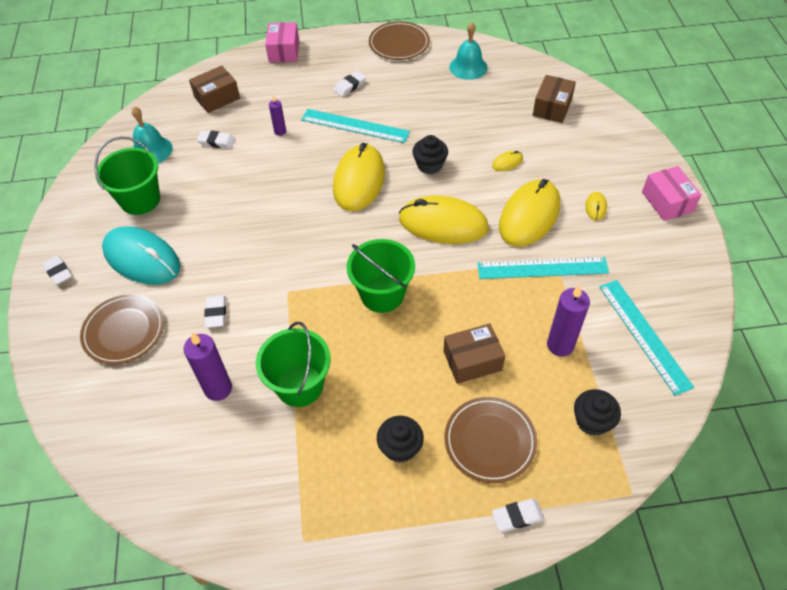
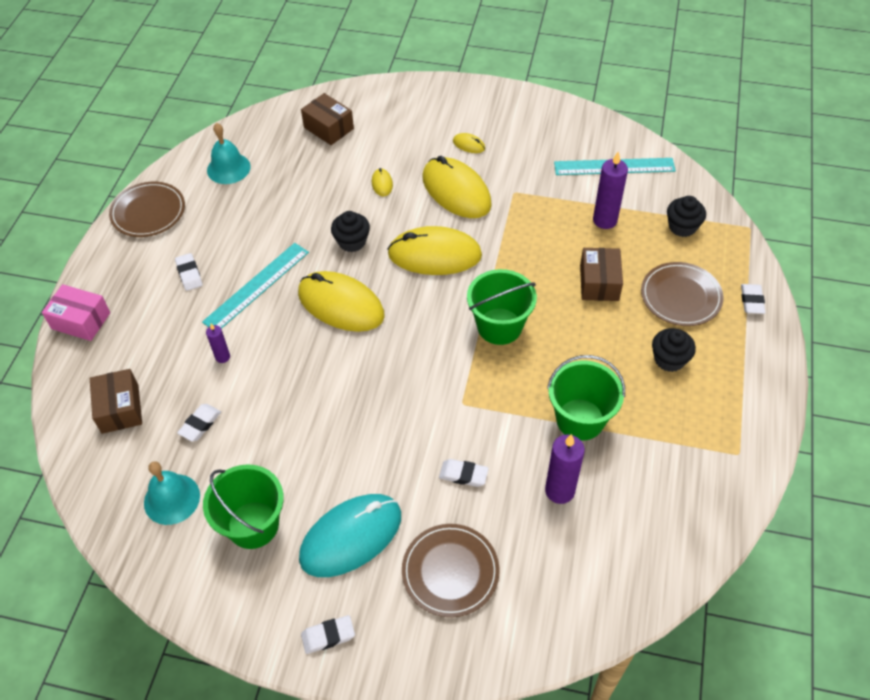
camera: 70 degrees left, 0 degrees up
yellow mouse [399,195,489,244] -> yellow mouse turned 60 degrees clockwise [387,226,482,275]
turquoise ruler [478,257,609,279] -> none
pink box [642,166,702,221] -> none

